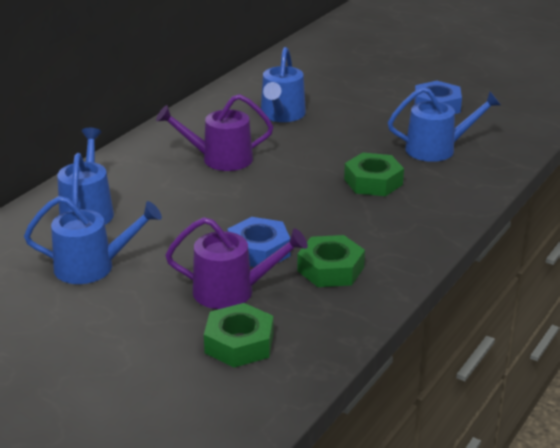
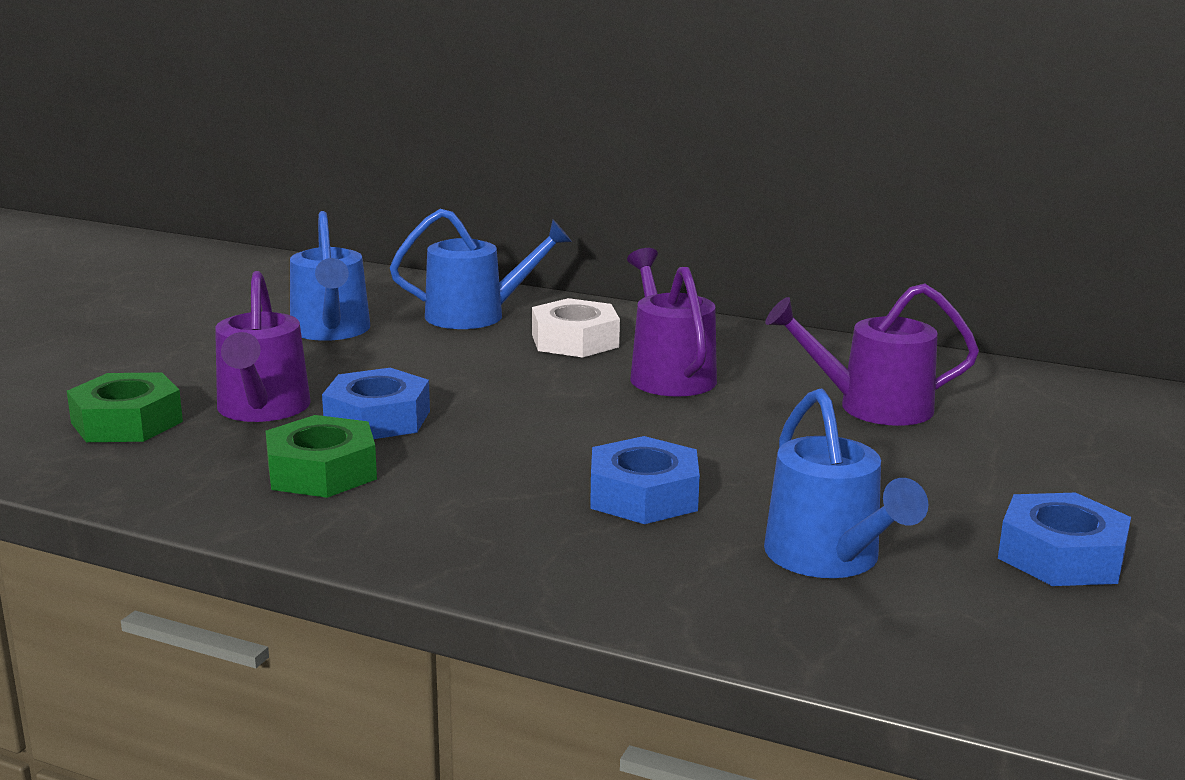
camera: 80 degrees right, 10 degrees down
blue watering can [261,47,306,122] -> purple watering can [765,283,979,426]
green nut [344,153,404,196] -> blue nut [590,436,700,524]
none -> white nut [532,298,620,358]

